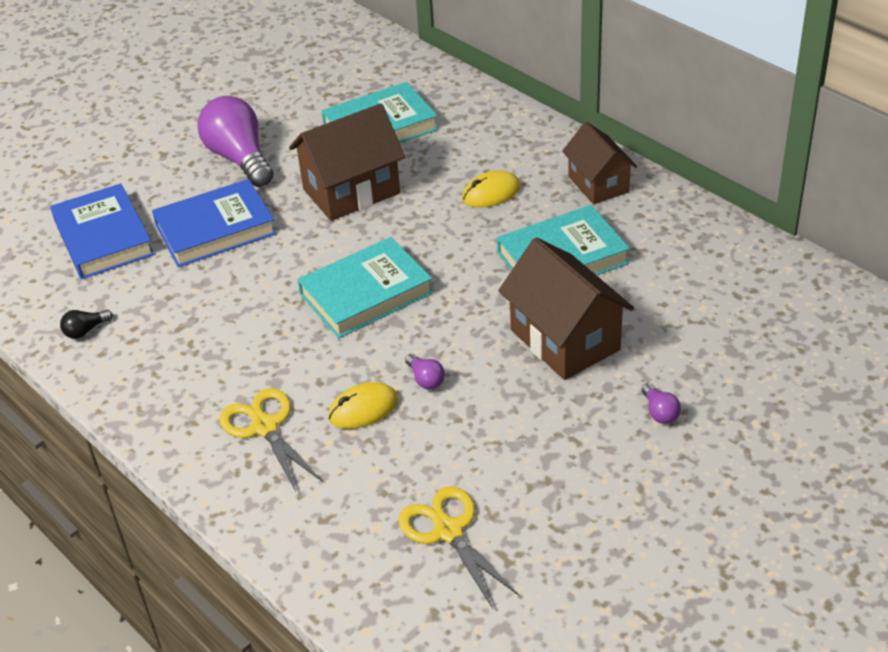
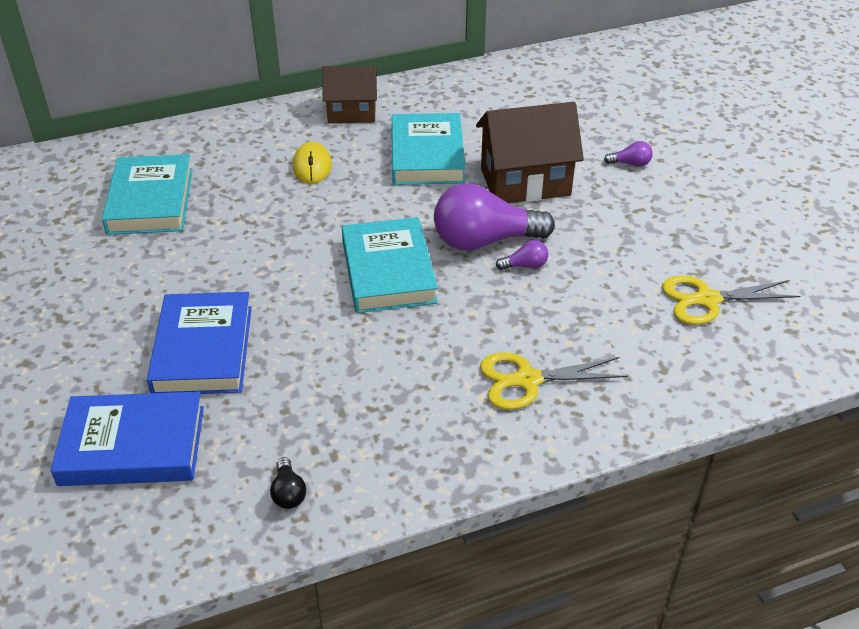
camera: 70 degrees left, 0 degrees up
purple light bulb [197,96,274,187] -> purple light bulb moved to [434,183,555,251]
brown house [289,103,405,221] -> none
yellow mouse [328,382,398,429] -> none

